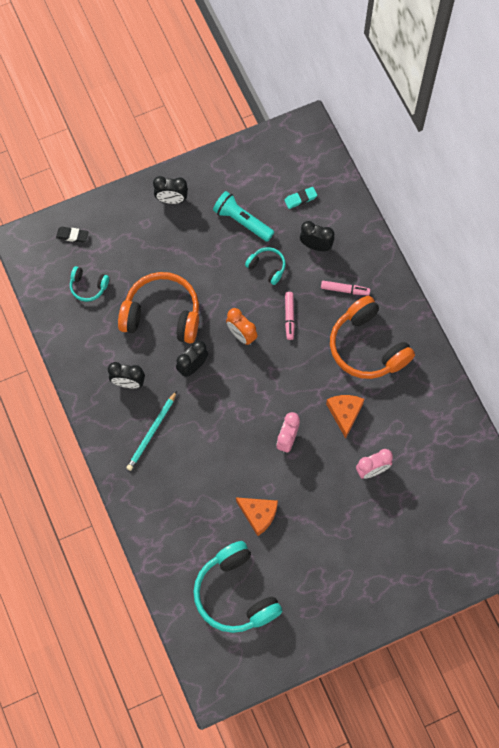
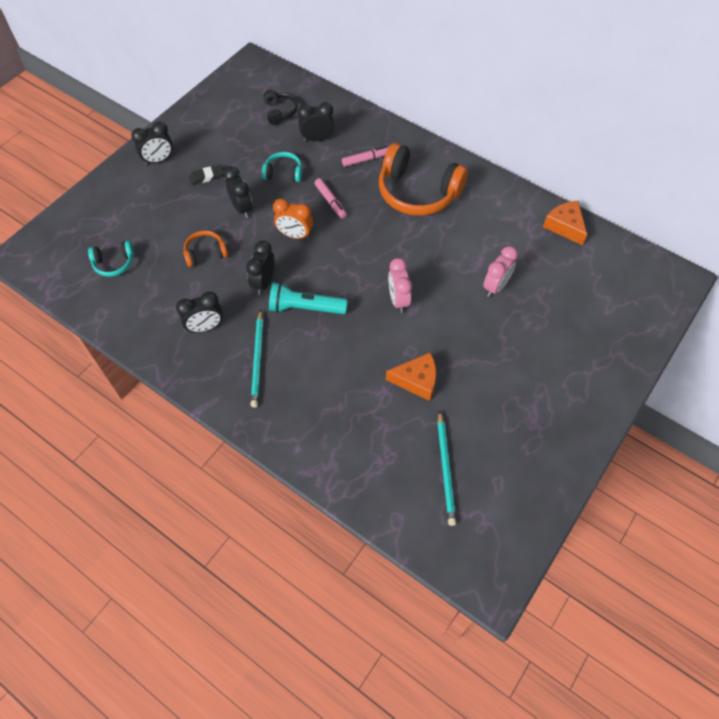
camera: 30 degrees left, 10 degrees down
black eraser [56,227,89,243] -> black eraser moved to [189,165,224,185]
orange headphones [118,272,199,343] -> orange headphones [183,231,228,267], size x0.48
turquoise headphones [193,541,283,633] -> turquoise pencil [437,410,456,526]
turquoise flashlight [213,191,274,242] -> turquoise flashlight moved to [269,282,348,314]
turquoise eraser [285,187,317,209] -> black headphones [263,90,298,125]
orange cheese [326,395,364,439] -> orange cheese moved to [543,201,587,245]
none -> black clock [224,166,252,218]

